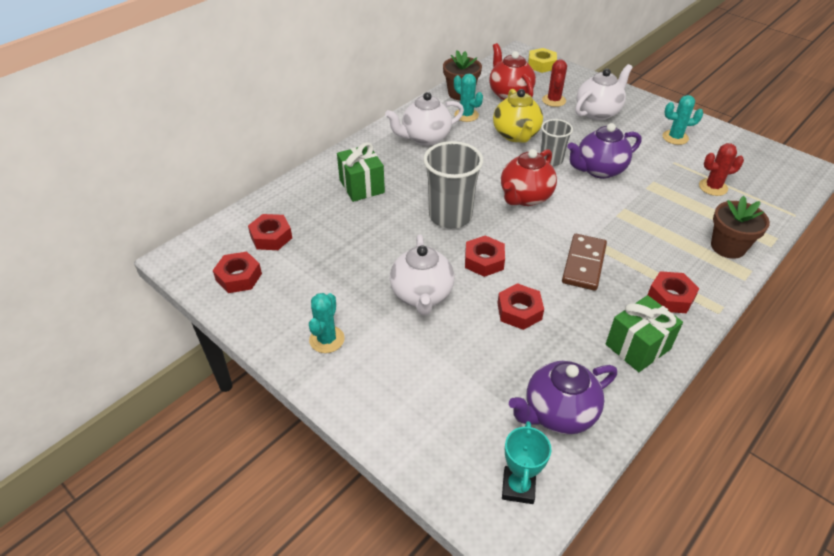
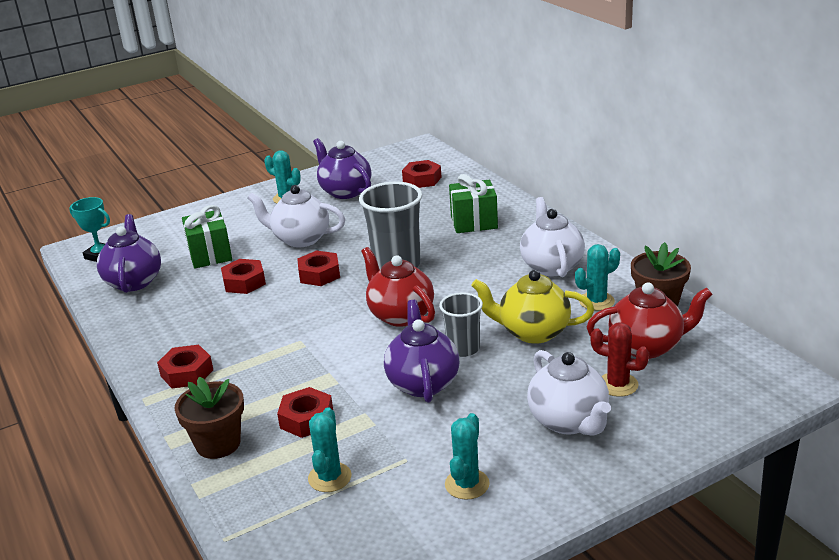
camera: 110 degrees right, 15 degrees down
red nut [213,252,262,293] -> red nut moved to [277,387,333,438]
yellow nut [528,48,557,73] -> none
brown domino [562,234,607,291] -> none
green gift [606,295,683,372] -> green gift moved to [182,205,232,268]
red cactus [699,143,744,196] -> turquoise cactus [308,407,352,492]
none -> purple teapot [313,138,371,199]

